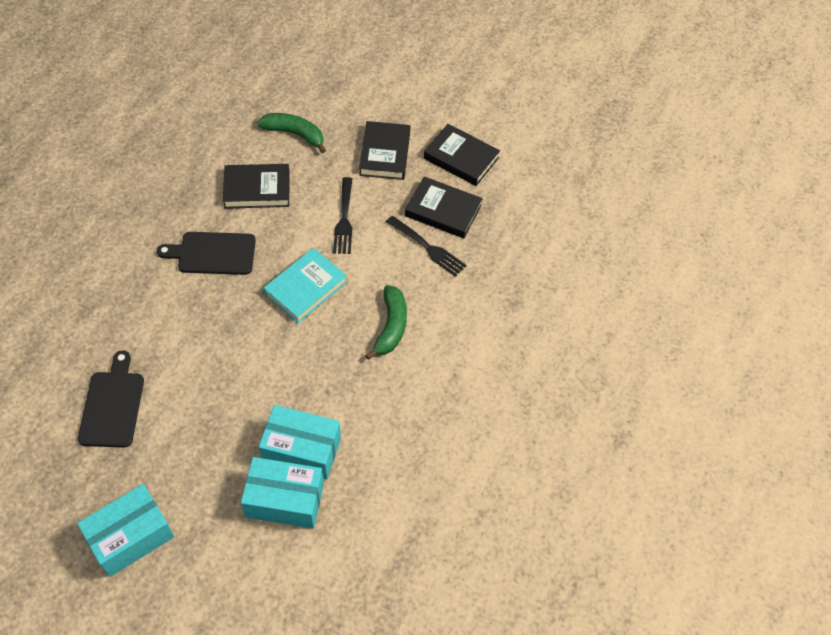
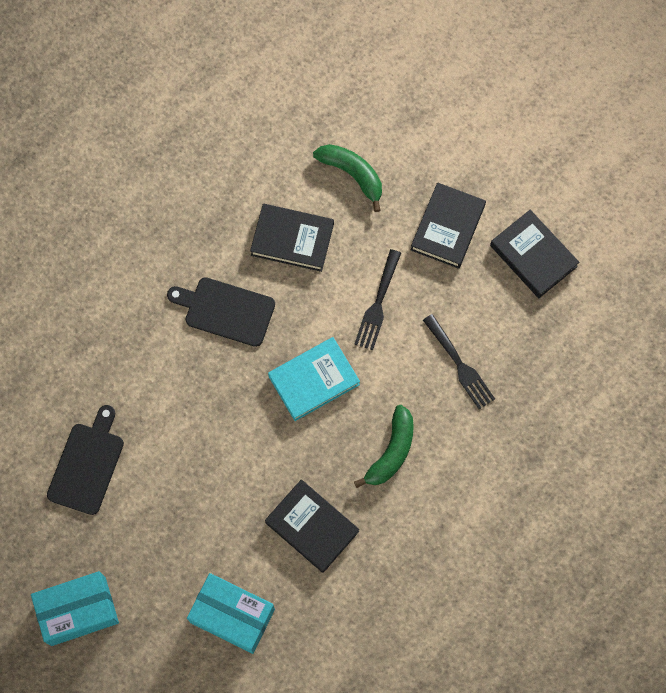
camera: 20 degrees right, 15 degrees up
turquoise box [258,405,341,479] -> none
black book [405,176,483,238] -> black book moved to [265,479,359,573]

